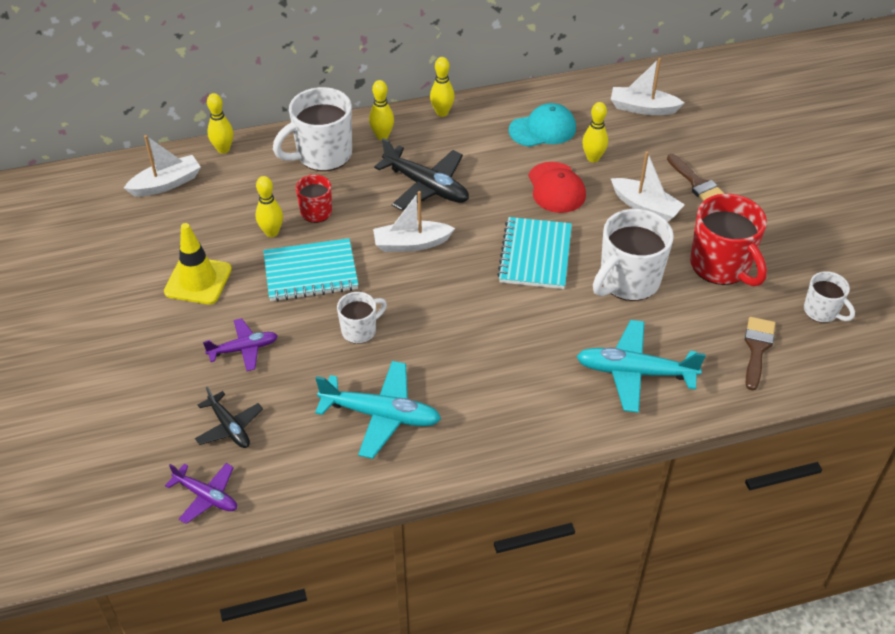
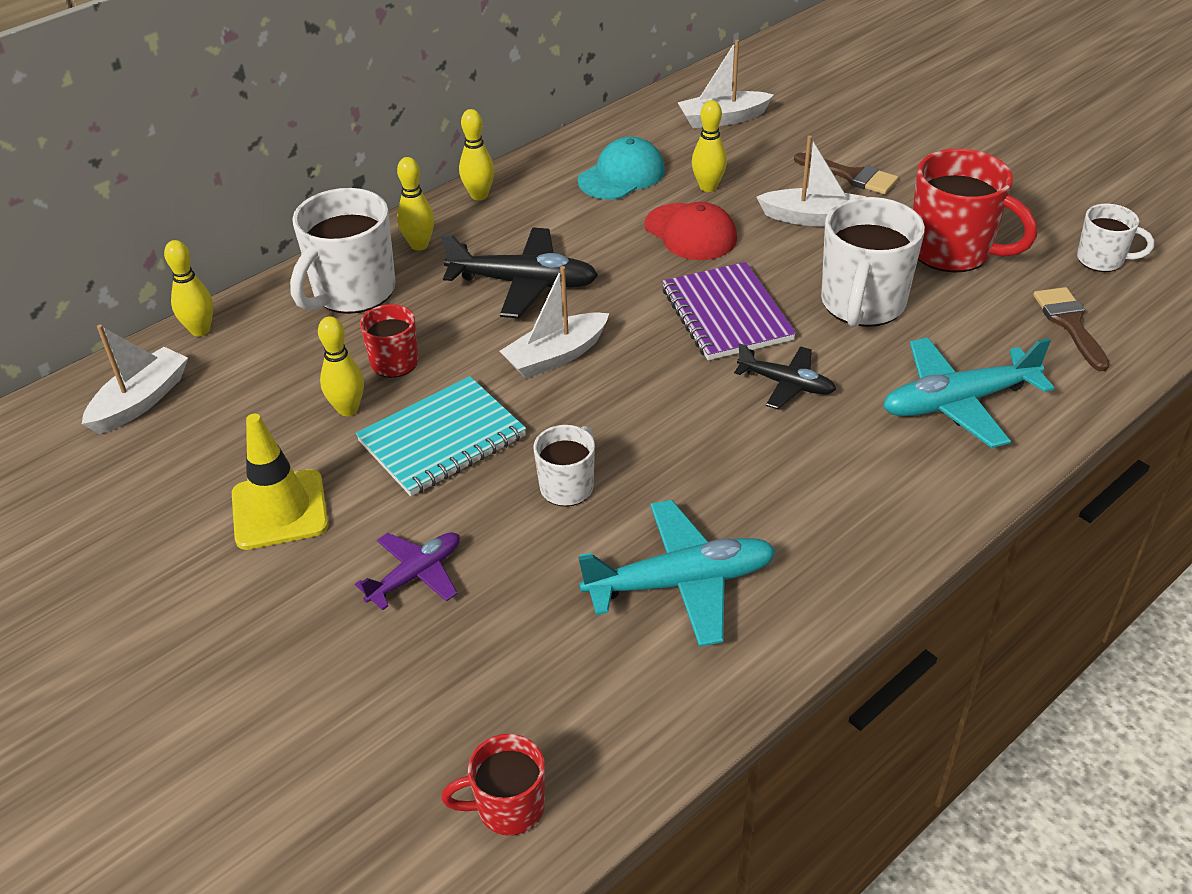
camera: 25 degrees left, 5 degrees down
purple plane [165,463,237,524] -> red mug [441,734,545,836]
black plane [195,387,263,448] -> black plane moved to [734,343,836,409]
turquoise notebook [497,217,572,289] -> purple notebook [662,262,796,360]

